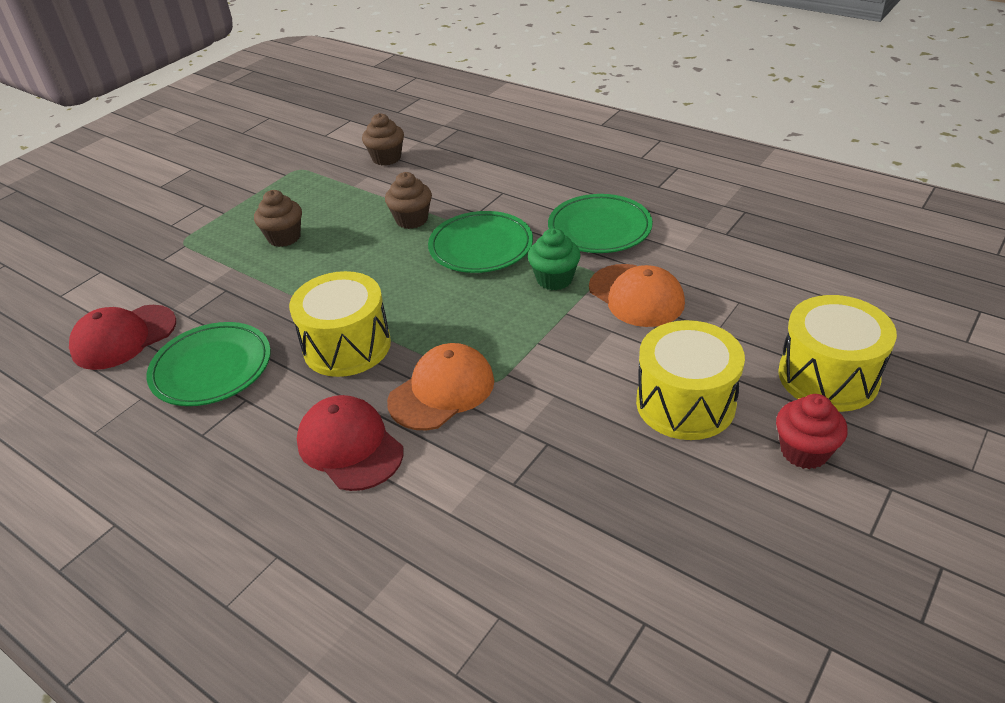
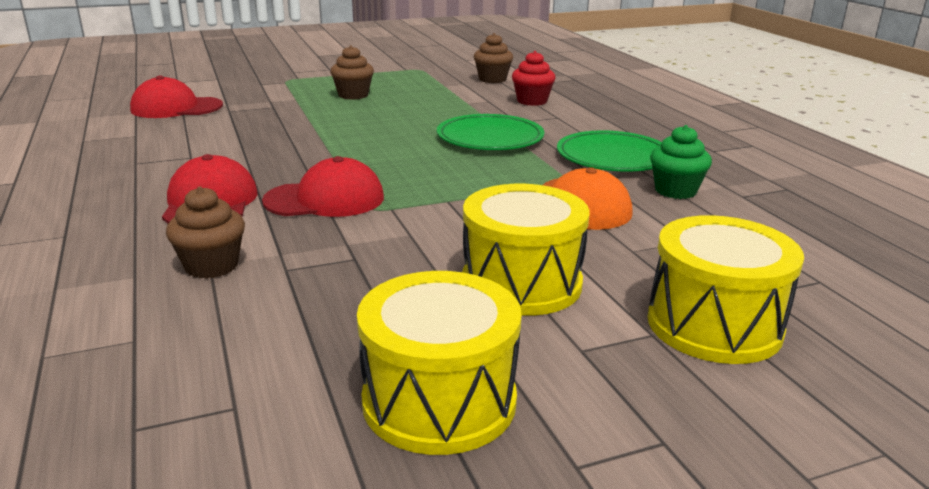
camera: 30 degrees right, 15 degrees down
green plate [146,322,271,406] -> none
yellow drum [289,271,391,377] -> yellow drum moved to [357,271,522,455]
brown cupcake [385,172,432,229] -> brown cupcake moved to [166,186,245,279]
orange cap [387,343,494,430] -> red cap [262,156,384,217]
green cupcake [528,228,581,290] -> green cupcake moved to [650,125,712,199]
red cupcake [776,394,848,469] -> red cupcake moved to [512,51,556,106]

